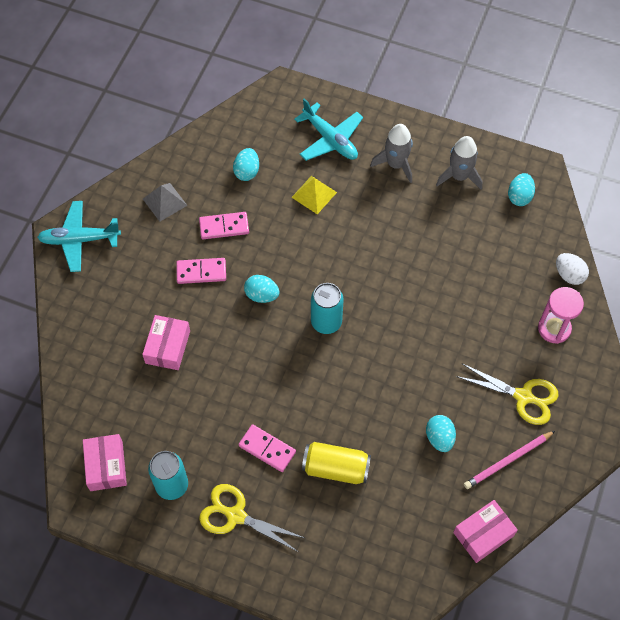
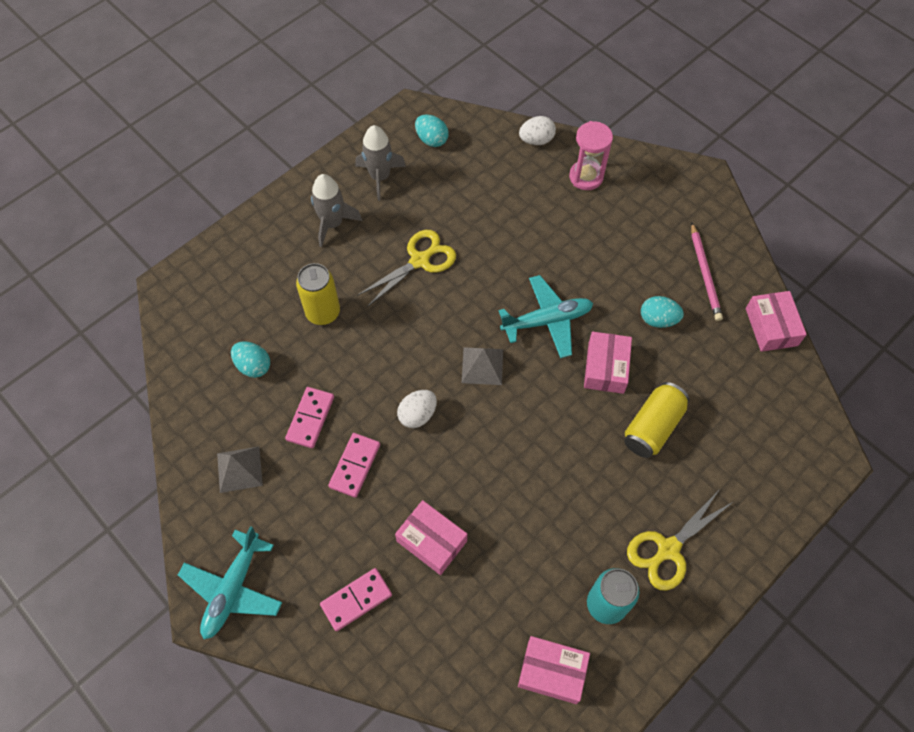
camera: 65 degrees left, 0 degrees up
pink domino [238,424,296,472] -> pink domino moved to [320,568,392,631]
turquoise egg [244,275,280,303] -> white egg [397,390,437,428]
yellow pyramid [291,176,337,214] -> yellow can [296,263,340,325]
turquoise plane [294,98,363,161] -> turquoise plane moved to [499,275,593,358]
turquoise can [311,283,344,334] -> grey pyramid [462,347,503,385]
yellow scissors [456,363,559,425] -> yellow scissors moved to [357,230,456,307]
none -> pink box [584,332,632,394]

